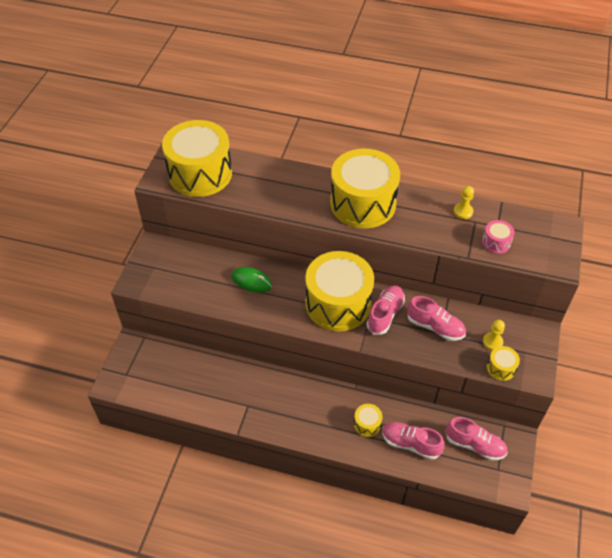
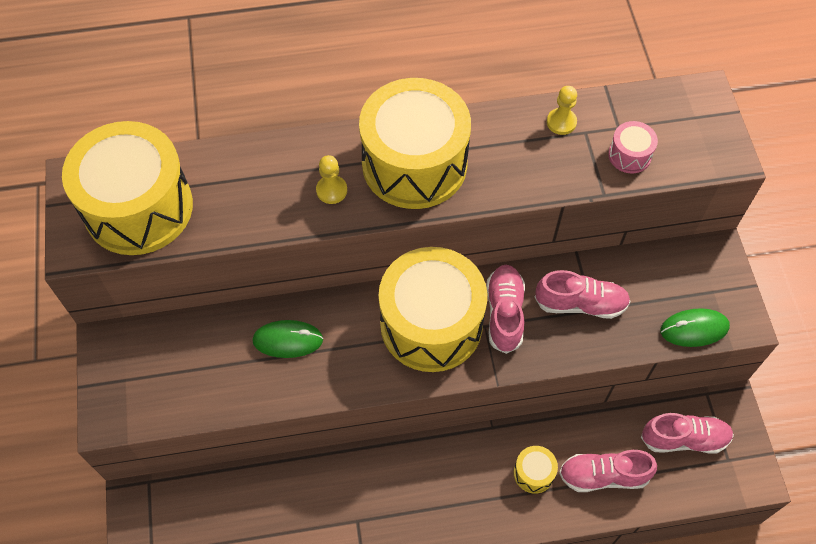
camera: 25 degrees left, 10 degrees up
yellow pawn [483,320,505,351] -> yellow pawn moved to [316,155,347,204]
yellow drum [487,346,520,381] -> green mouse [660,308,730,347]

